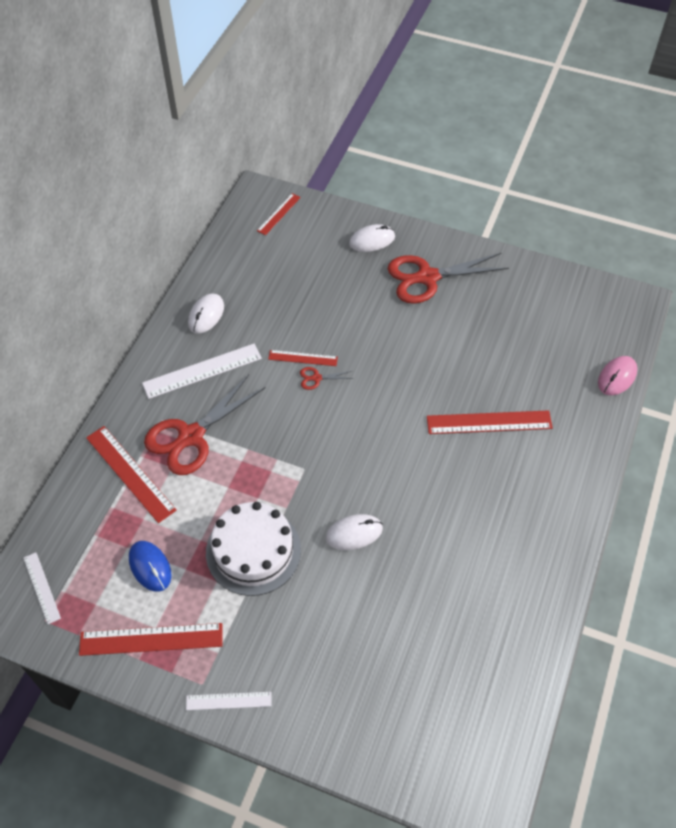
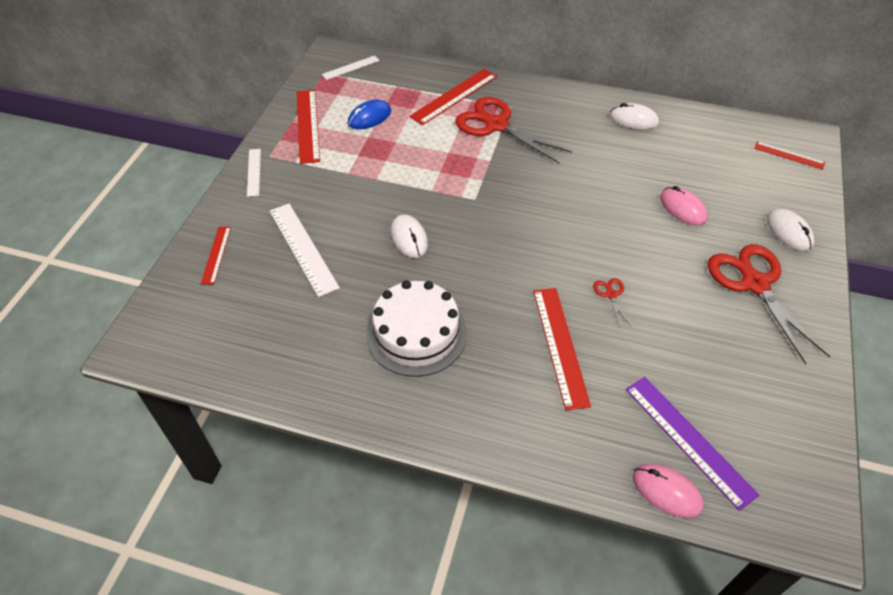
camera: 85 degrees right, 5 degrees down
white ruler [142,344,262,399] -> white ruler moved to [270,204,340,297]
white cake [206,502,301,596] -> white cake moved to [366,280,467,377]
red ruler [268,350,338,366] -> red ruler moved to [201,227,231,285]
red scissors [300,367,353,390] -> red scissors moved to [593,278,630,328]
none -> purple ruler [626,377,759,511]
none -> pink mouse [660,186,708,225]

